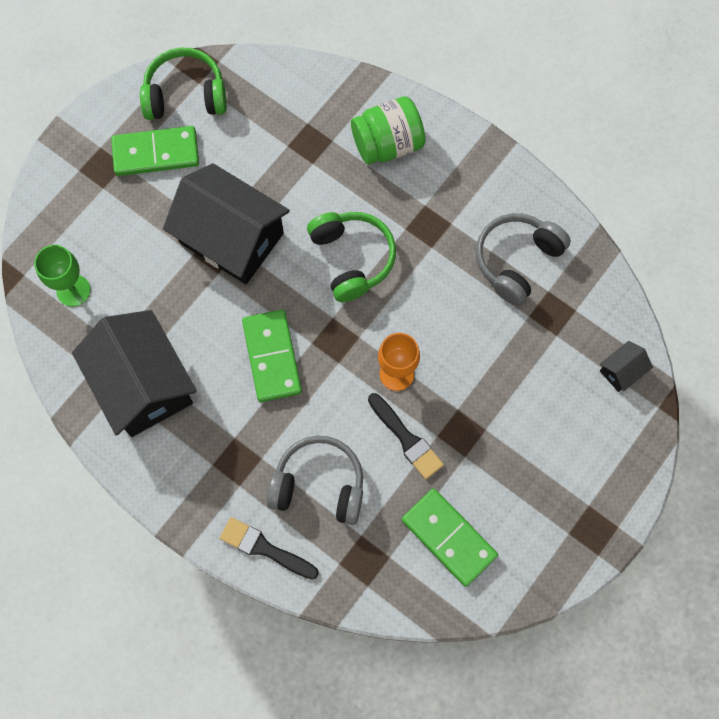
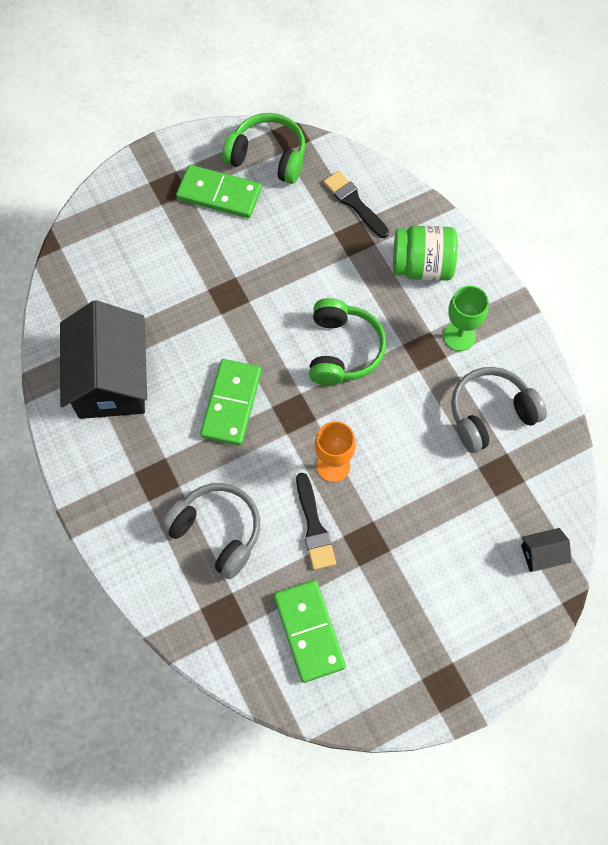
camera: 25 degrees right, 5 degrees down
green goblet [34,245,91,307] -> green goblet moved to [443,286,489,351]
black house [163,163,290,284] -> none
black brush [220,517,319,580] -> black brush moved to [323,171,389,238]

